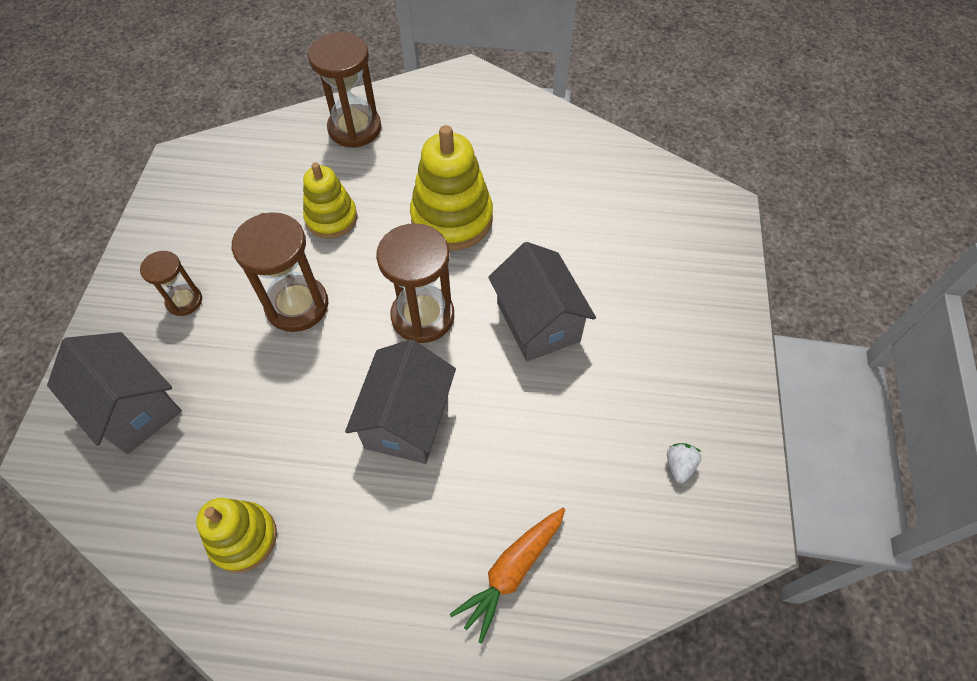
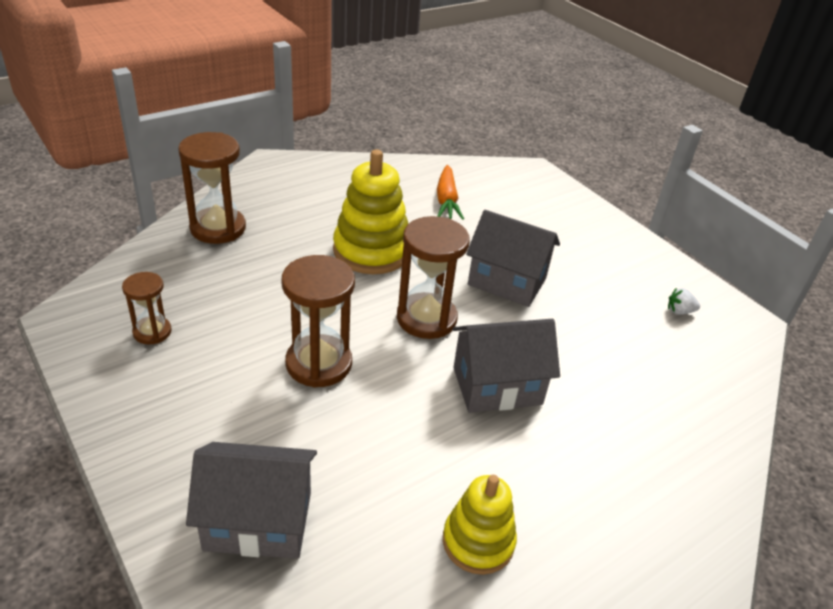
camera: 45 degrees left, 20 degrees down
brown hourglass [140,251,202,316] -> brown hourglass moved to [122,272,172,344]
yellow stacking toy [303,162,357,239] -> none
grey house [345,339,456,464] -> grey house turned 75 degrees counterclockwise [452,319,560,413]
orange carrot [450,508,565,644] -> orange carrot moved to [437,165,464,220]
white strawberry [667,443,701,483] -> white strawberry turned 60 degrees counterclockwise [668,288,700,315]

